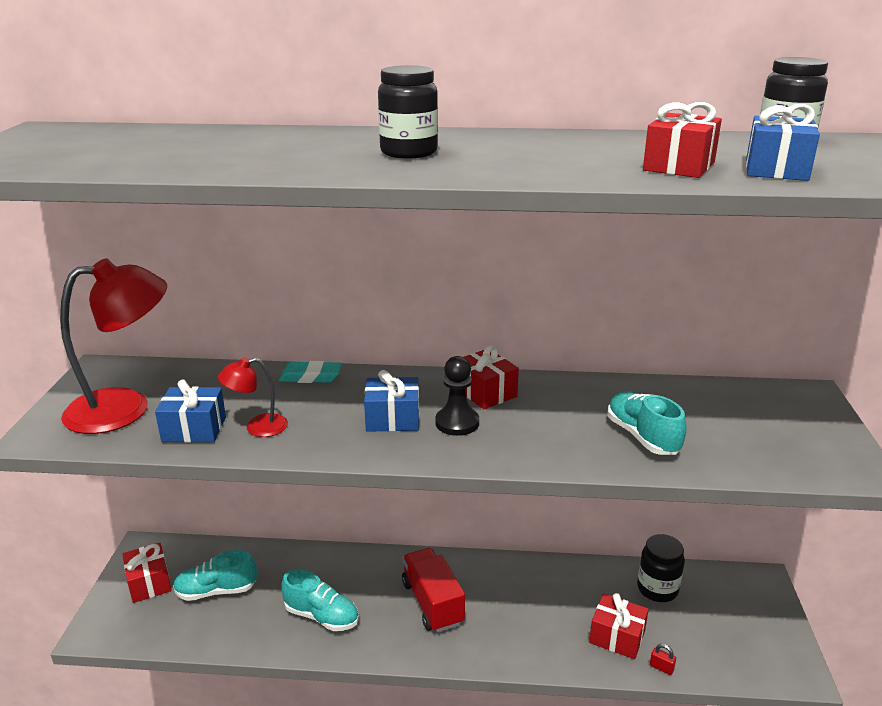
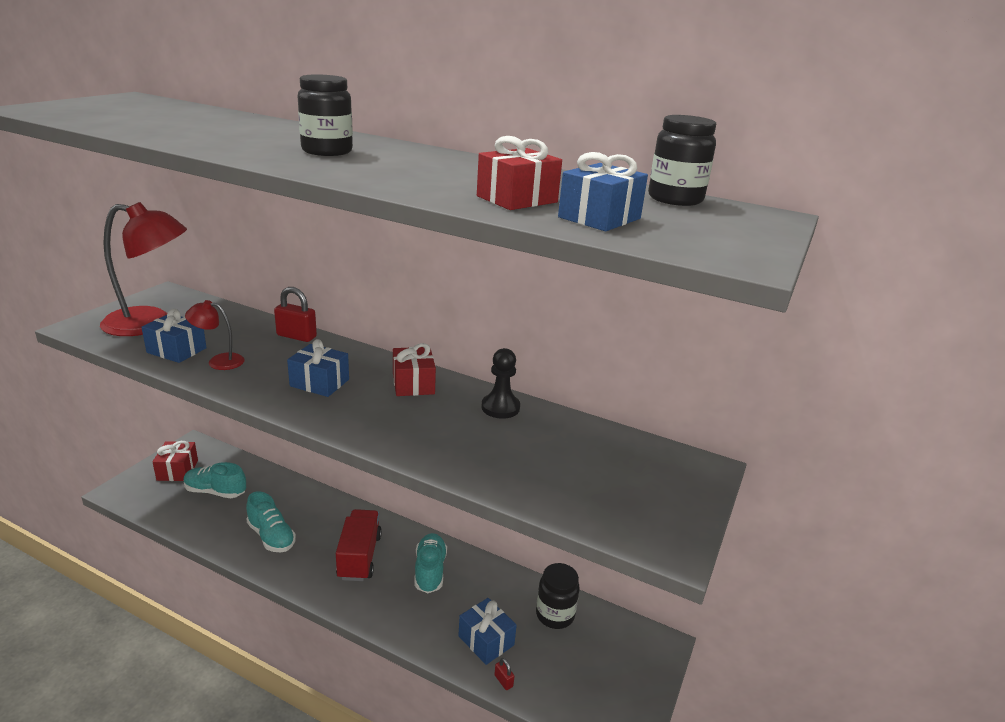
camera: 20 degrees right, 0 degrees up
turquoise eraser [279,361,342,383] -> red padlock [274,287,317,342]
black pawn [435,356,479,436] -> black pawn moved to [481,348,520,419]
red gift [589,593,649,659] -> blue gift [458,598,517,665]
turquoise shoe [608,391,687,455] -> turquoise shoe moved to [414,533,447,593]

